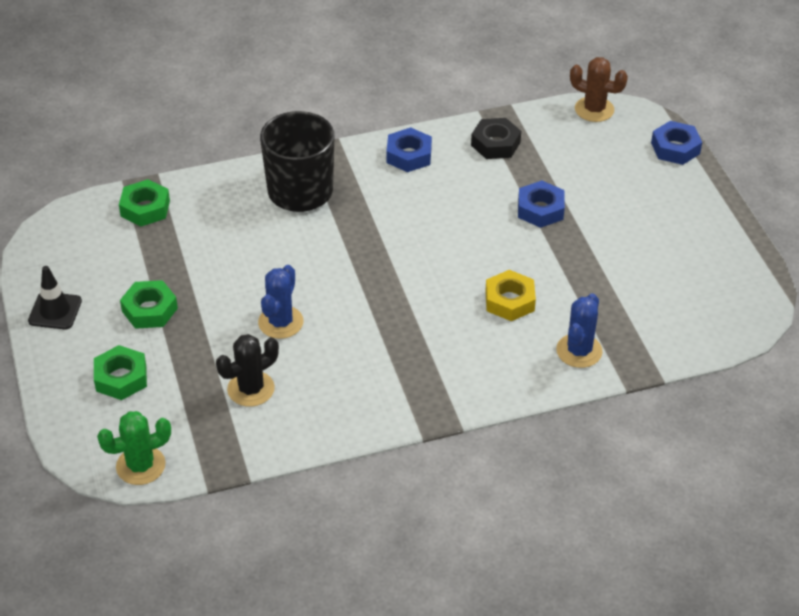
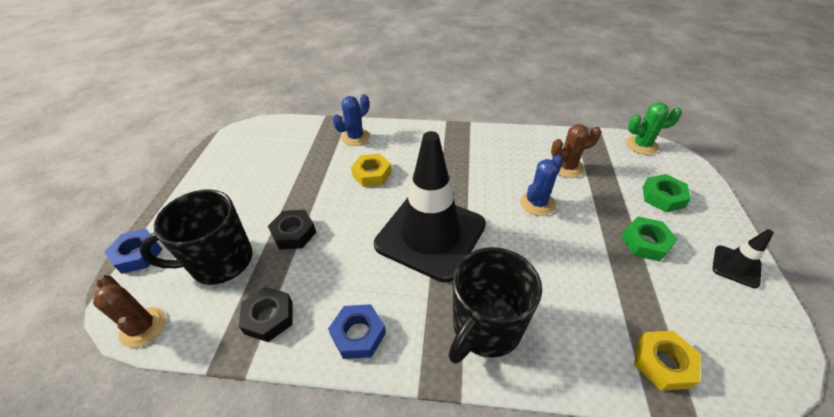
camera: 155 degrees left, 0 degrees up
green nut [119,179,170,226] -> yellow nut [634,331,701,391]
black cactus [216,334,279,407] -> brown cactus [551,124,601,178]
blue nut [518,180,565,228] -> black nut [268,210,316,250]
none -> black mug [140,189,252,285]
none -> black traffic cone [374,131,486,283]

